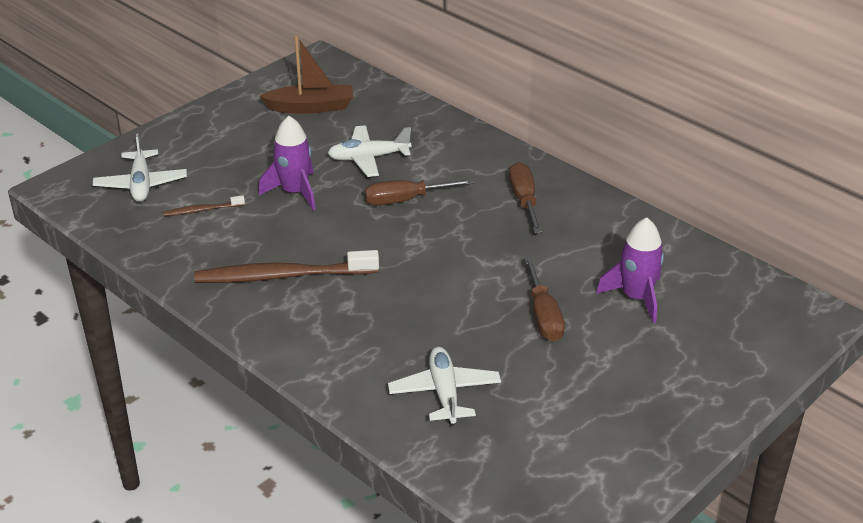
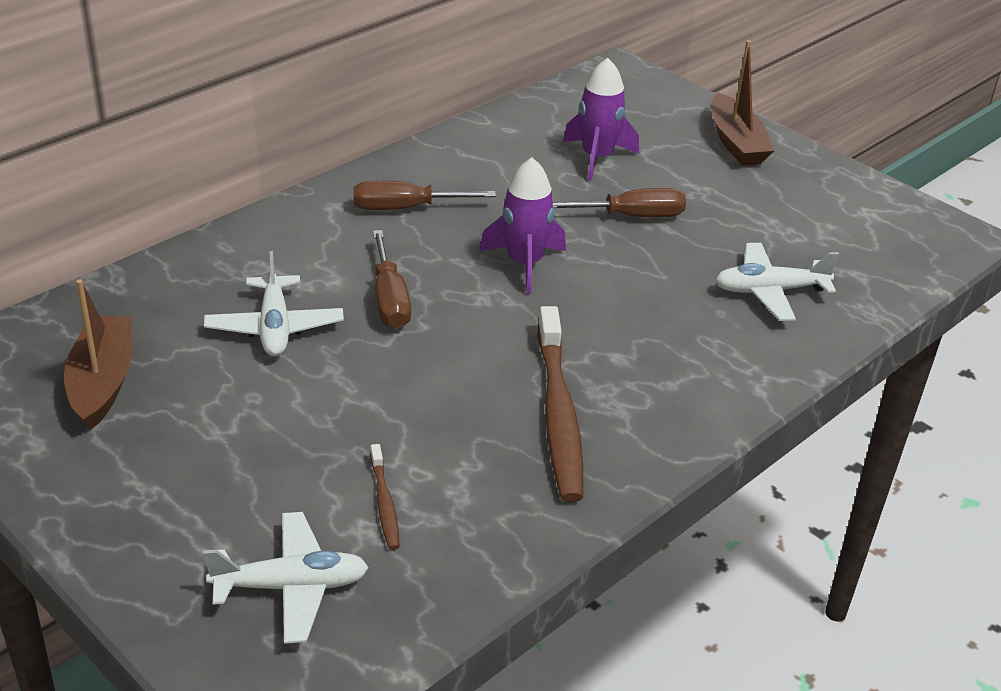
camera: 90 degrees left, 0 degrees up
purple rocket [259,116,316,210] -> purple rocket moved to [479,157,566,294]
none -> brown boat [711,40,775,166]

